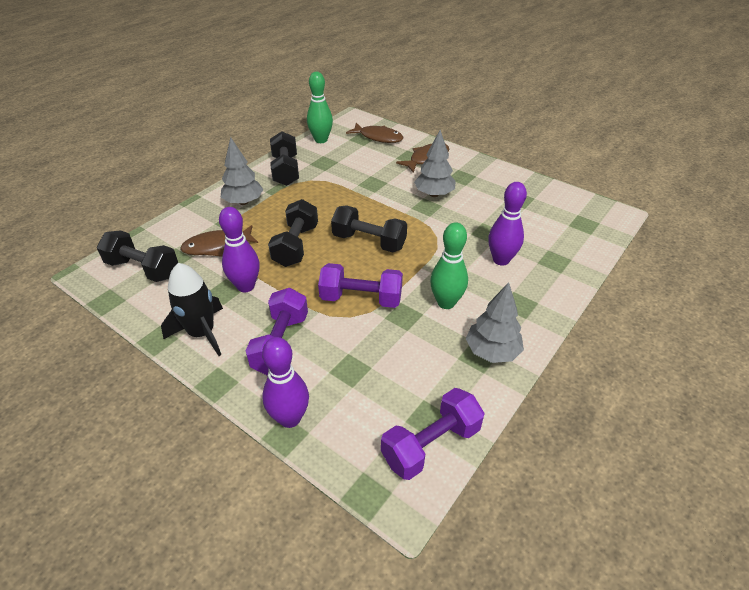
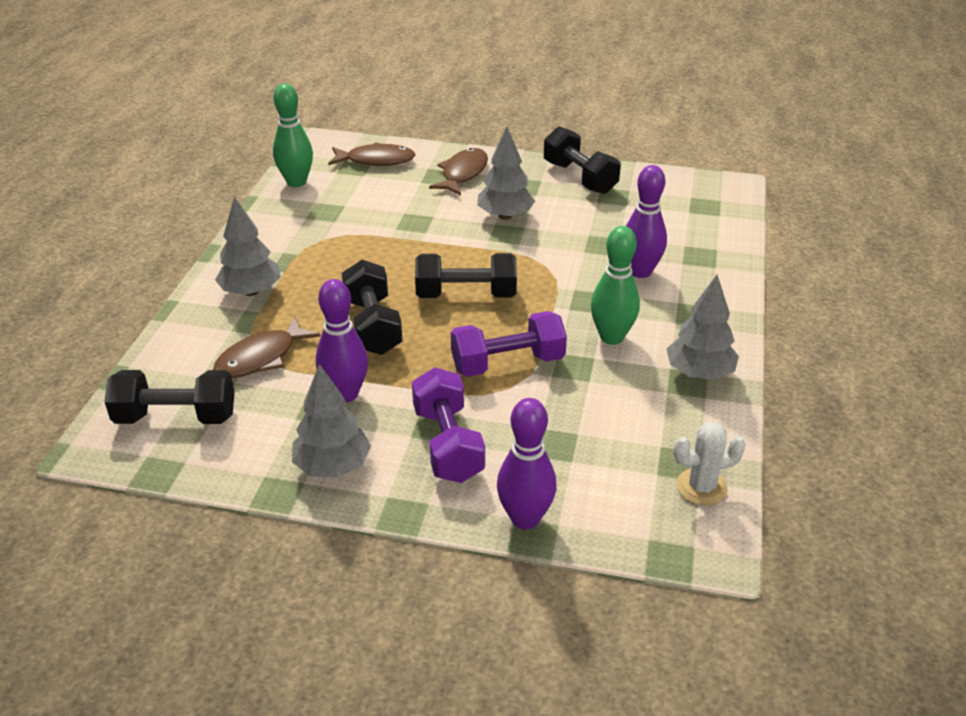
camera: 25 degrees left, 5 degrees down
black rocket [161,263,223,356] -> grey tree [292,364,371,477]
black dumbbell [270,131,299,186] -> black dumbbell moved to [544,126,621,194]
purple dumbbell [381,388,485,480] -> white cactus [673,422,746,505]

